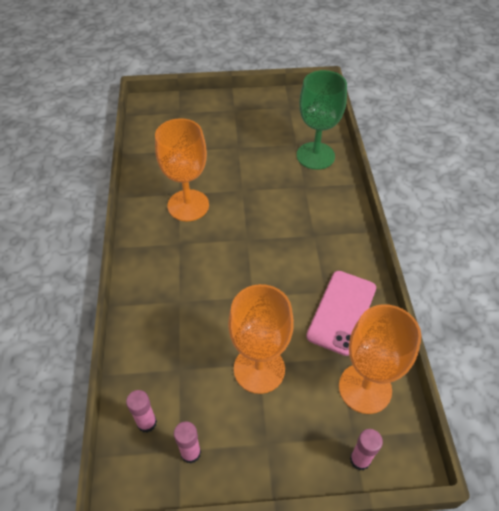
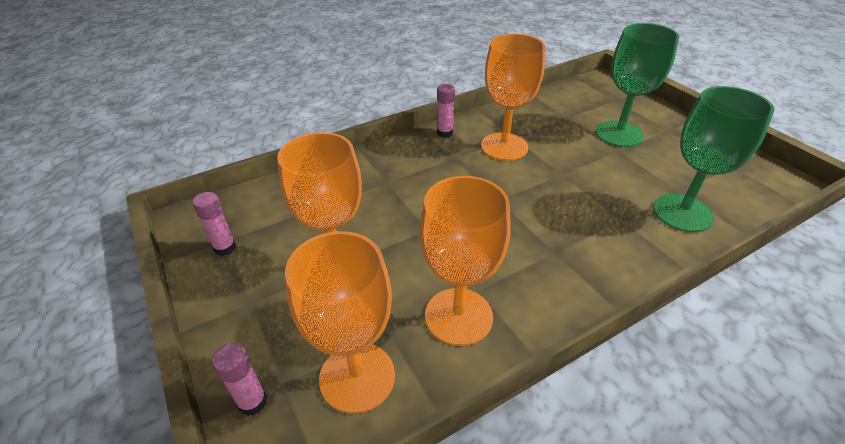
camera: 65 degrees right, 10 degrees down
pink glue stick [126,390,157,433] -> pink glue stick moved to [437,84,455,138]
pink phone [306,271,376,356] -> orange goblet [420,176,511,346]
none -> green goblet [596,23,679,147]

